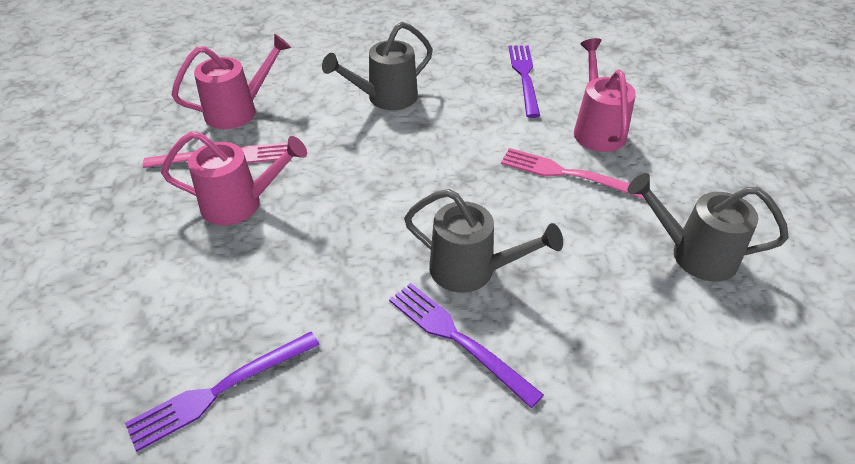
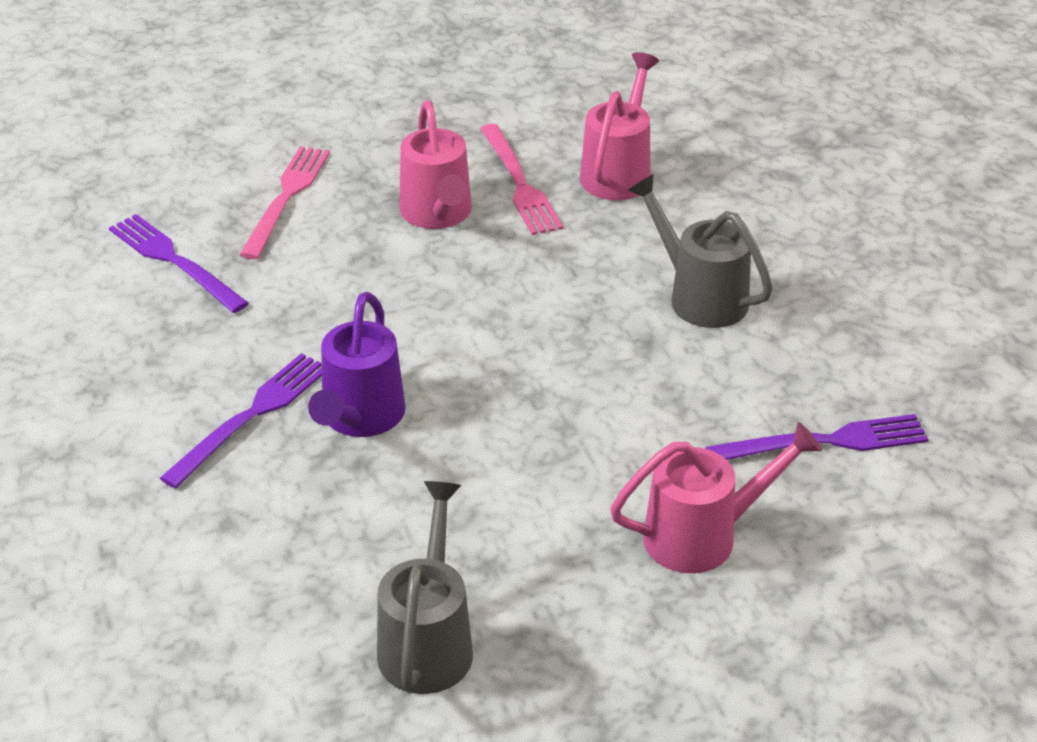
camera: 80 degrees right, 5 degrees down
pink watering can [172,34,291,129] -> pink watering can turned 120 degrees counterclockwise [580,52,659,200]
grey watering can [404,189,563,293] -> purple watering can [308,292,406,437]
pink fork [501,148,645,199] -> pink fork moved to [239,146,330,259]

